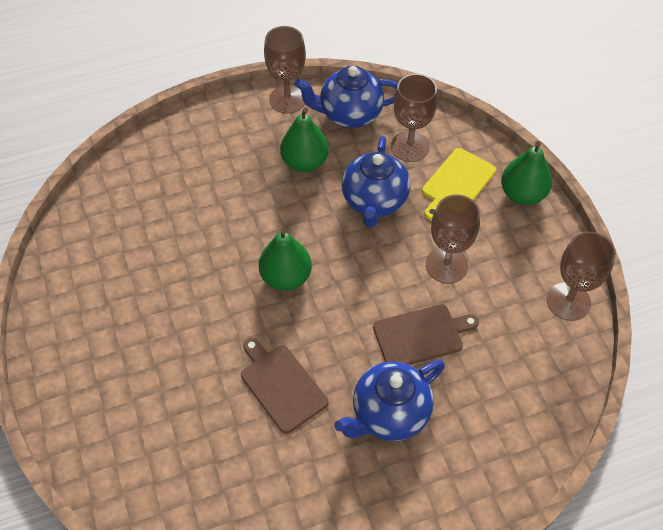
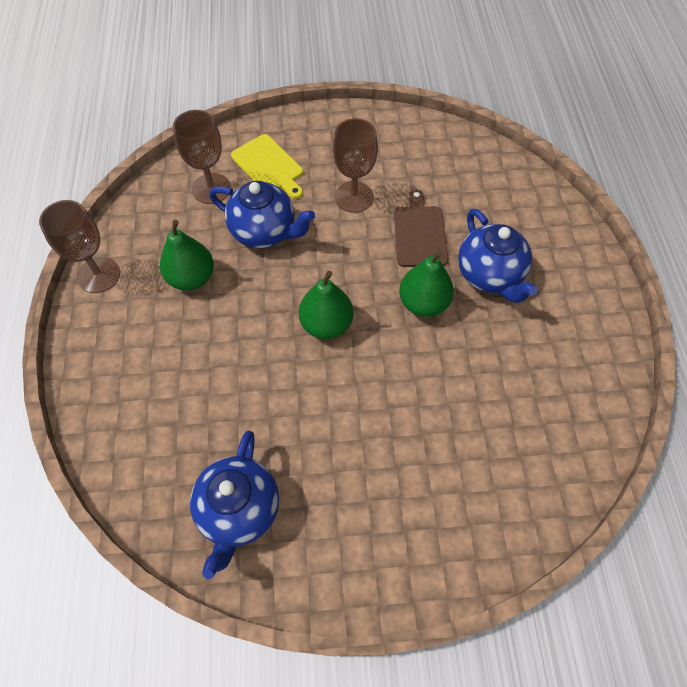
camera: 75 degrees left, 5 degrees up
brown cutting board [241,338,329,434] -> none
blue teapot [295,66,398,128] -> blue teapot moved to [190,431,279,579]
green pear [501,141,552,205] -> green pear moved to [399,251,454,317]
brown goblet [547,232,616,321] -> none

